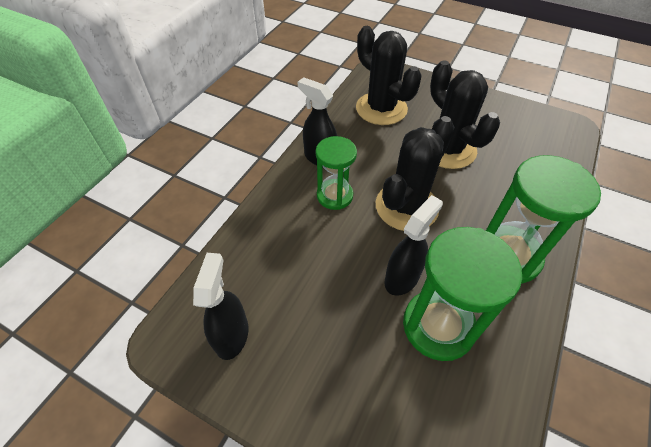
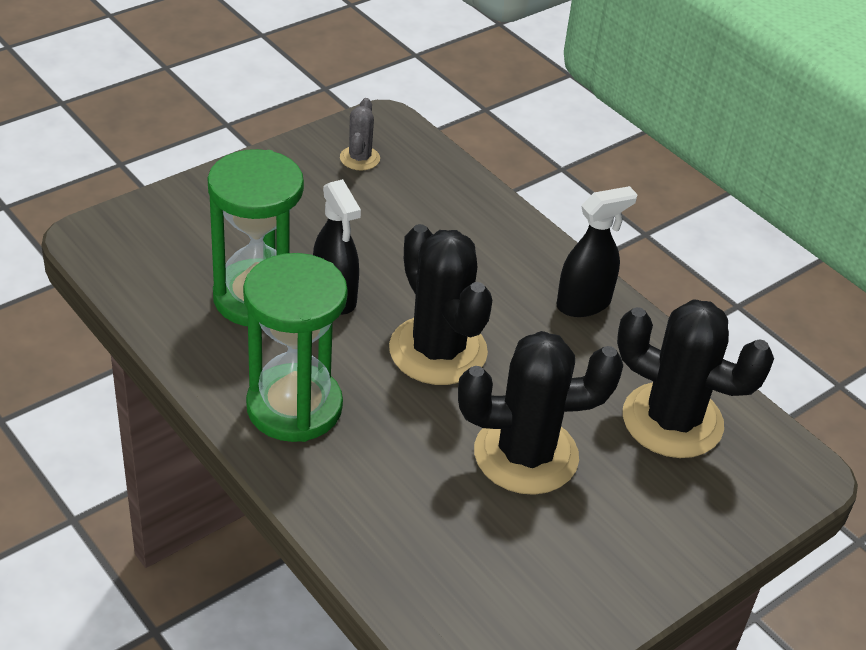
camera: 110 degrees right, 10 degrees down
black spray bottle [193,253,248,360] -> grey cactus [340,98,380,170]
green hourglass [315,136,357,210] -> none
black cactus [356,26,422,125] -> black cactus turned 45 degrees clockwise [617,299,774,458]

